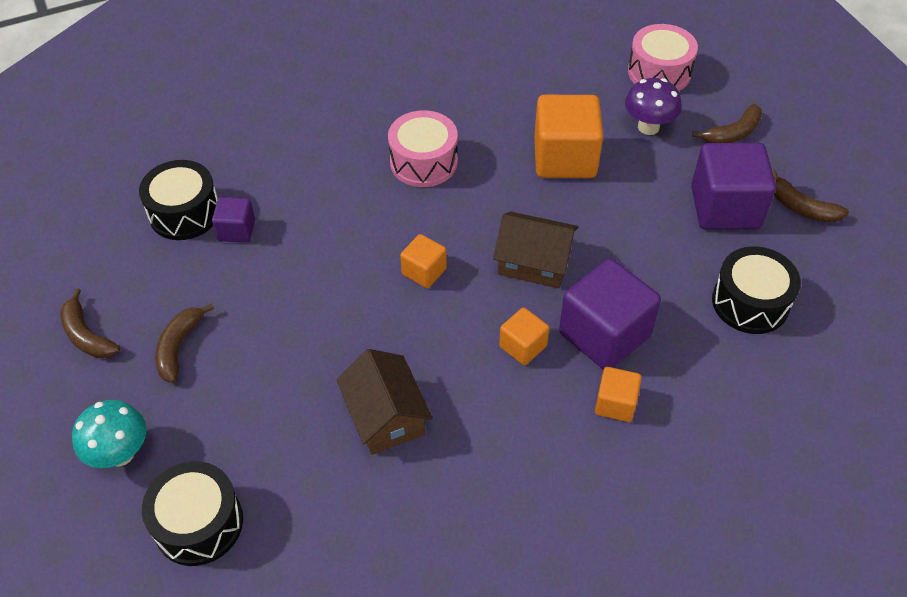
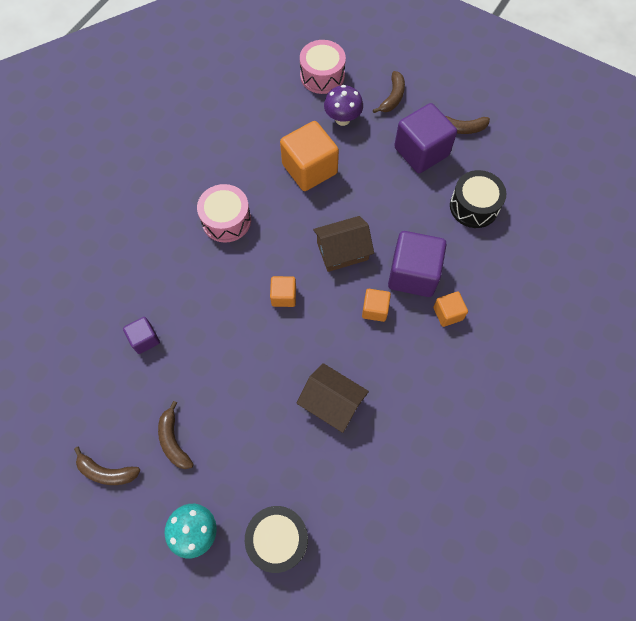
camera: 35 degrees left, 15 degrees up
black drum [139,160,218,240] -> none

